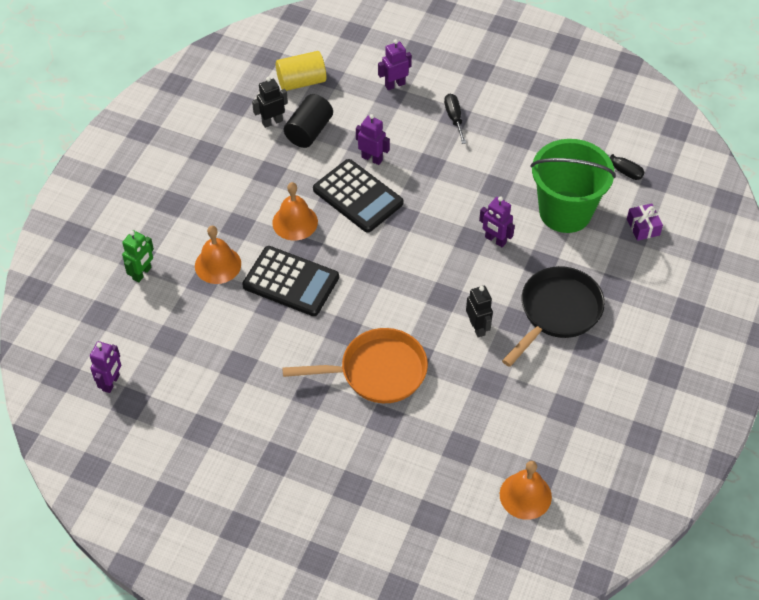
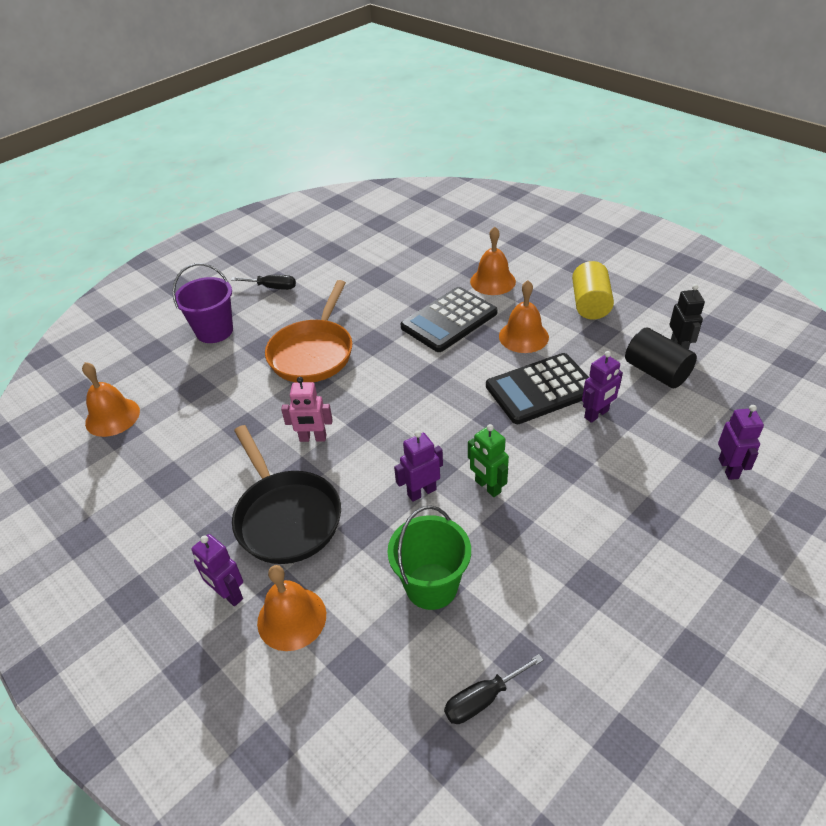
camera: 115 degrees right, 10 degrees down
purple robot [90,341,121,393] -> purple robot moved to [191,534,243,606]
green robot [122,230,154,282] -> green robot moved to [468,424,509,497]
yellow cylinder [276,51,326,91] -> yellow cylinder moved to [572,261,614,319]
black screwdriver [444,93,466,144] -> black screwdriver moved to [231,275,296,290]
black robot [466,286,493,337] -> pink robot [281,377,333,442]
green bucket [530,139,616,233] -> green bucket [387,506,471,610], size x0.67
purple gift [627,203,663,241] -> none
none -> purple bucket [172,263,233,343]
none -> orange bell [257,565,326,651]

